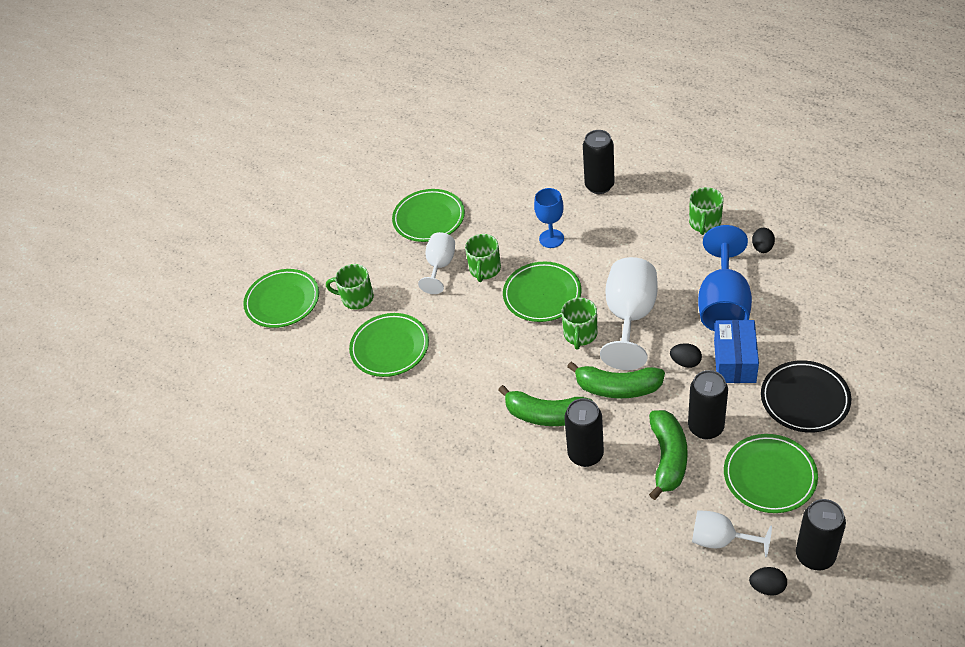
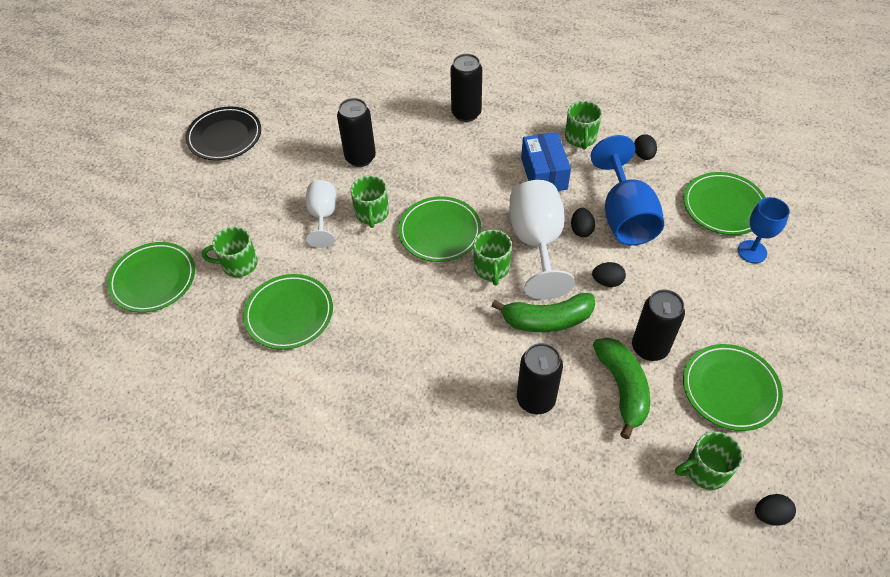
camera: 20 degrees left, 5 degrees up
green plate [392,189,465,242] -> green plate moved to [683,172,766,235]
green banana [498,385,593,426] -> none
blue goblet [534,188,564,248] -> blue goblet moved to [738,197,790,263]
white goblet [692,510,772,558] -> green mug [675,431,743,490]
blue box [714,320,759,383] -> blue box moved to [521,132,571,191]
black plate [761,360,851,433] -> black plate moved to [185,107,261,161]
black can [796,499,846,570] -> black can moved to [337,98,376,167]
none -> black egg [571,208,595,237]

